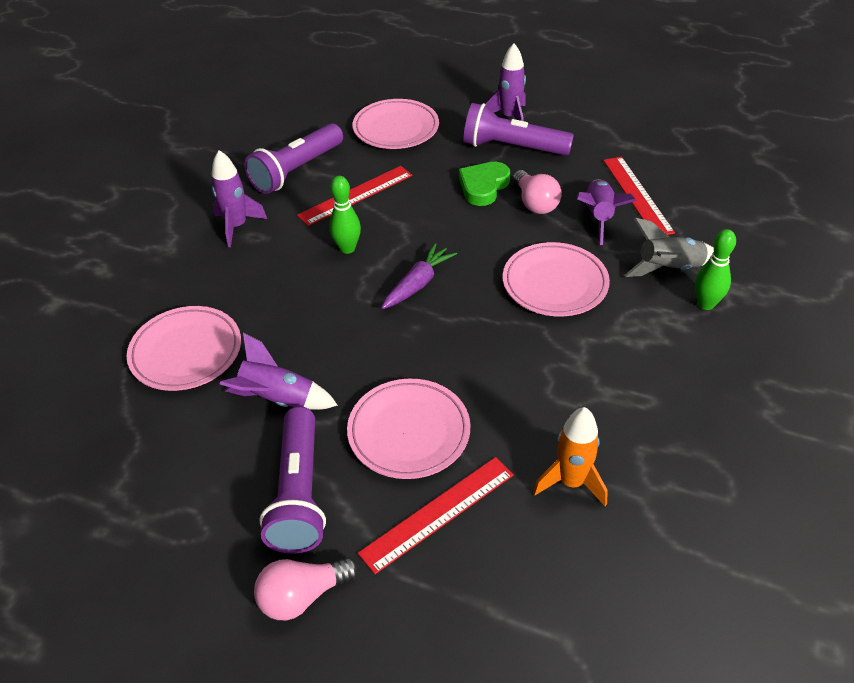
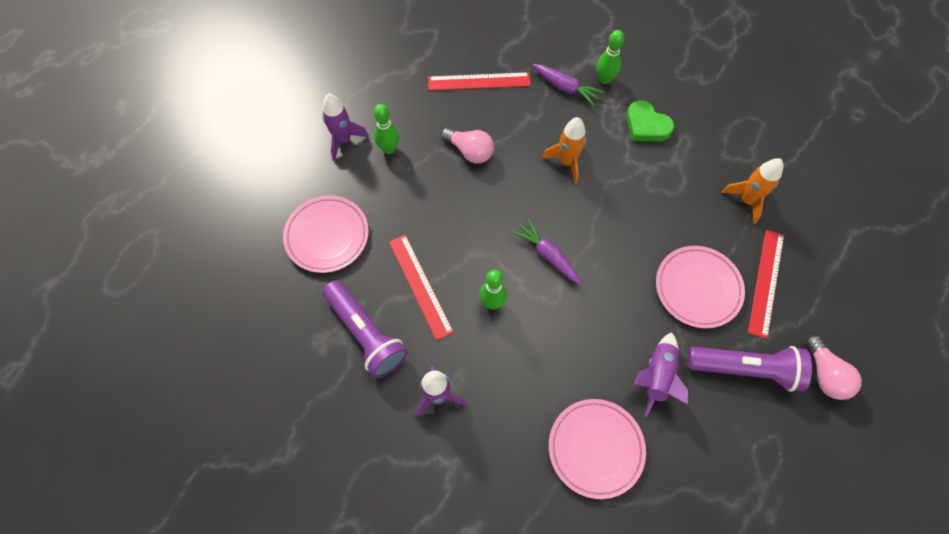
camera: 80 degrees left, 20 degrees up
red ruler [358,457,514,574] -> red ruler turned 45 degrees clockwise [748,230,784,339]
green heart [459,162,511,206] -> green heart moved to [626,100,674,142]
purple flashlight [463,103,574,156] -> green bowling pin [374,104,399,154]
pink plate [503,242,610,316] -> orange rocket [542,117,586,184]
pink light bulb [513,170,562,214] -> pink light bulb turned 45 degrees clockwise [441,127,494,164]
purple rocket [577,179,636,245] -> none
grey rocket [625,218,714,277] -> purple carrot [532,64,604,106]

